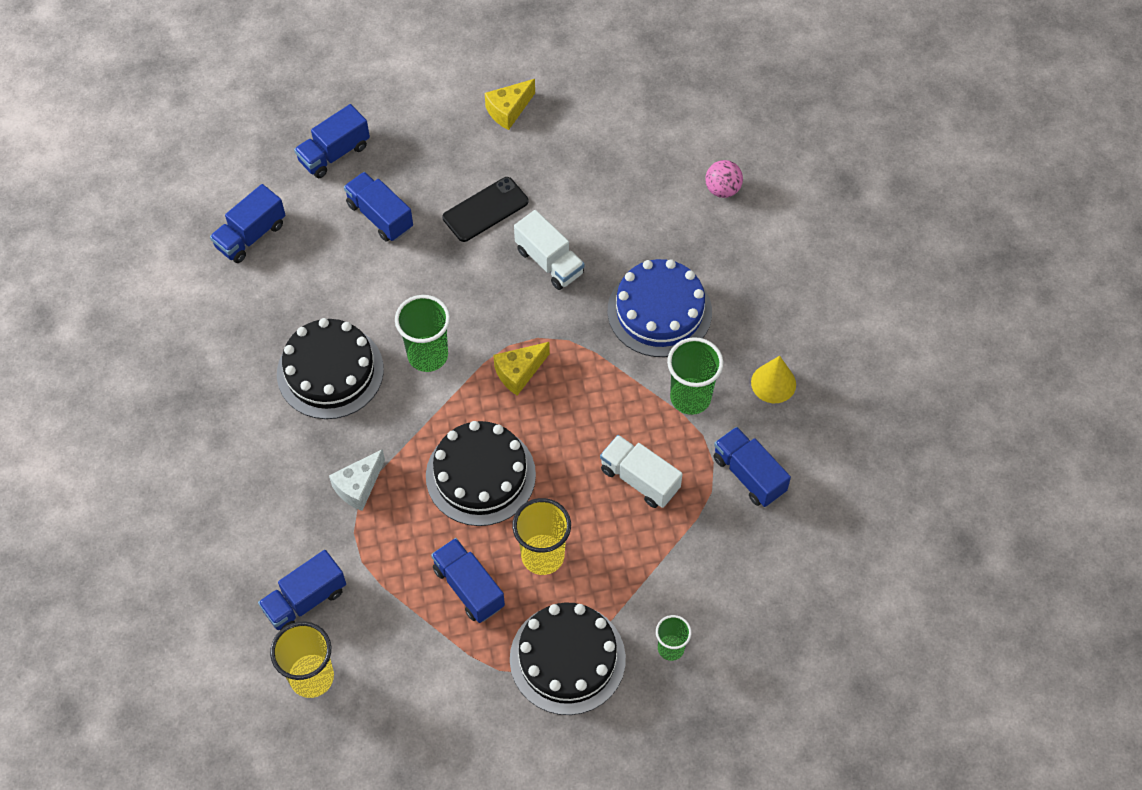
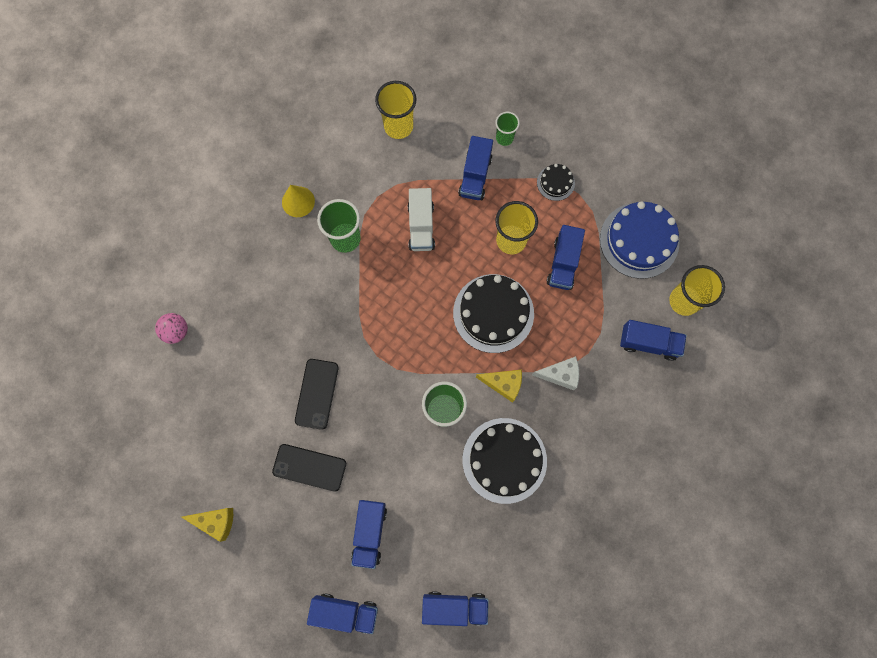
camera: 130 degrees left, 15 degrees up
yellow cheese [493,342,550,396] -> yellow cheese moved to [476,370,522,403]
black cake [510,602,626,715] -> black cake [537,164,575,201], size x0.49
white truck [514,210,585,290] -> black phone [295,359,339,430]
blue cake [608,259,712,357] -> blue cake moved to [600,202,679,279]
blue truck [713,427,791,507] -> blue truck moved to [458,136,493,200]
none -> yellow cup [375,81,416,139]

